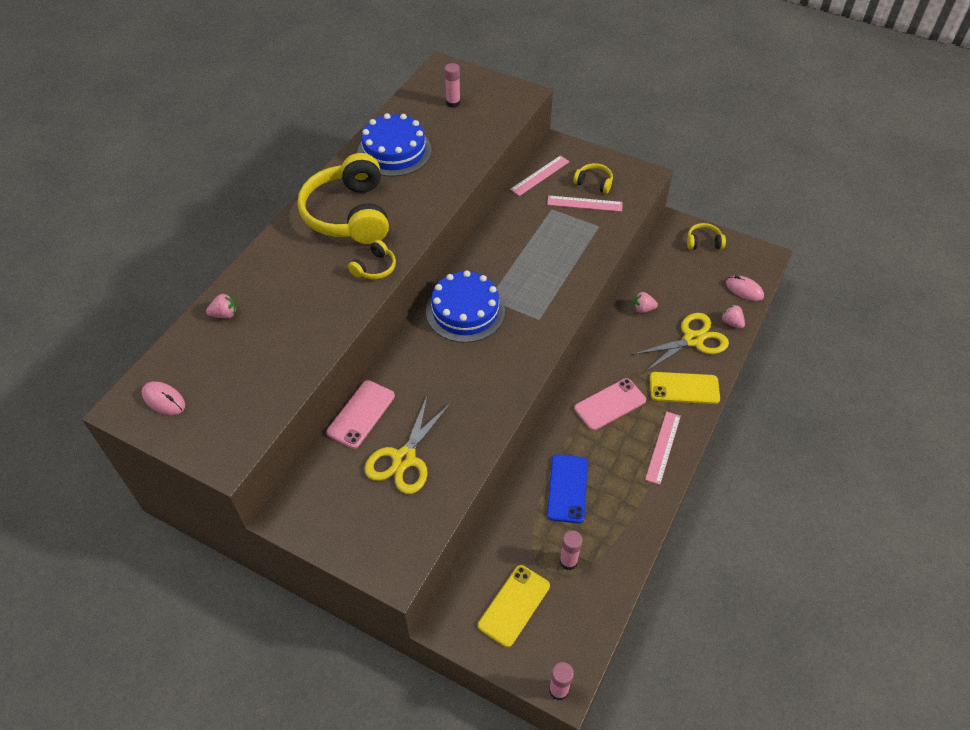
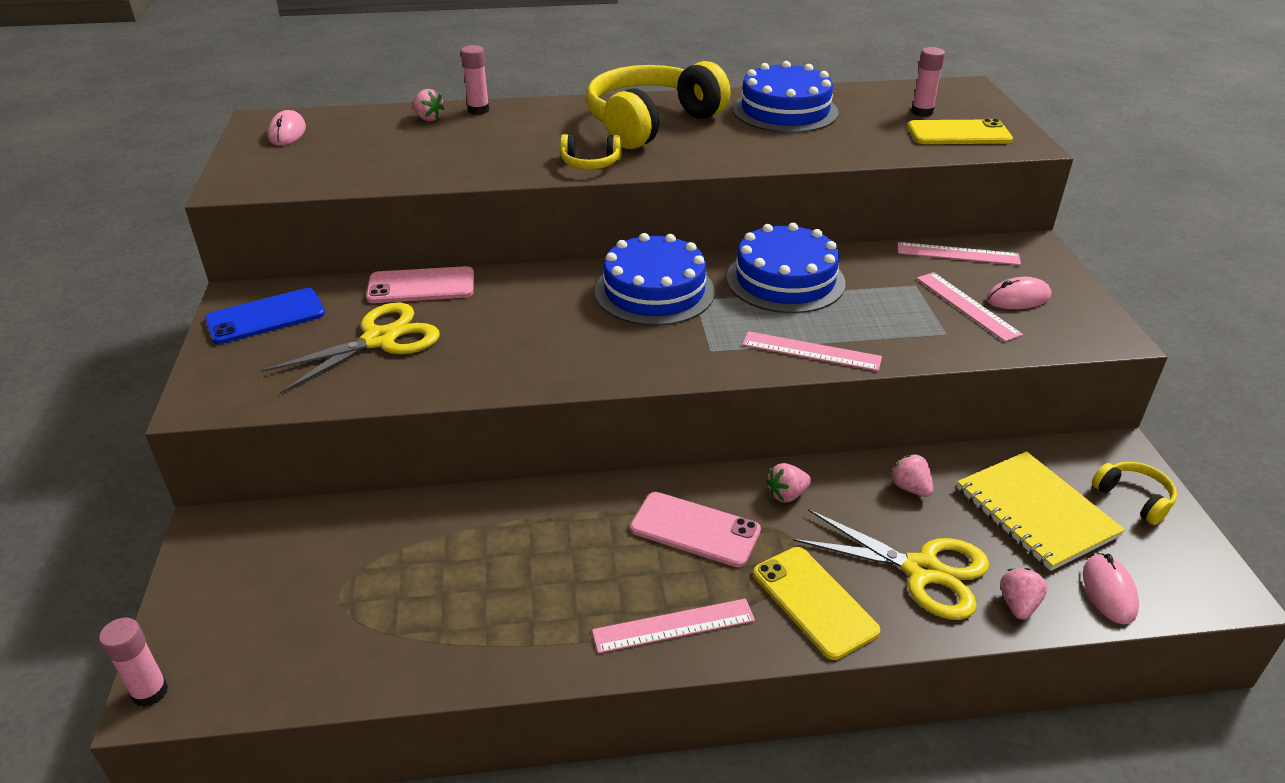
camera: 55 degrees right, 15 degrees down
yellow scissors [364,394,451,494] -> yellow scissors turned 150 degrees clockwise [261,303,440,394]
yellow phone [478,565,550,647] -> yellow phone moved to [908,119,1013,144]
blue phone [547,454,588,523] -> blue phone moved to [205,288,325,344]
pink glue stick [560,530,583,570] -> pink glue stick moved to [461,45,489,115]
yellow headphones [573,163,613,193] -> pink mouse [986,277,1051,309]
none -> blue cake [726,223,846,313]
none -> pink ruler [742,331,882,371]
none -> pink strawberry [767,463,811,503]
none -> yellow notebook [957,451,1125,571]

